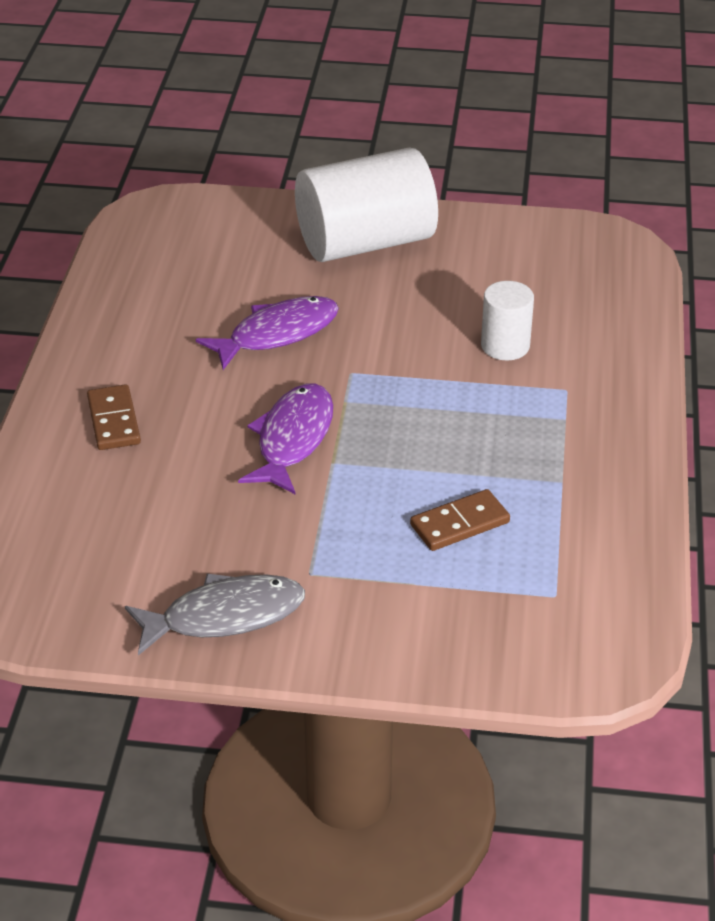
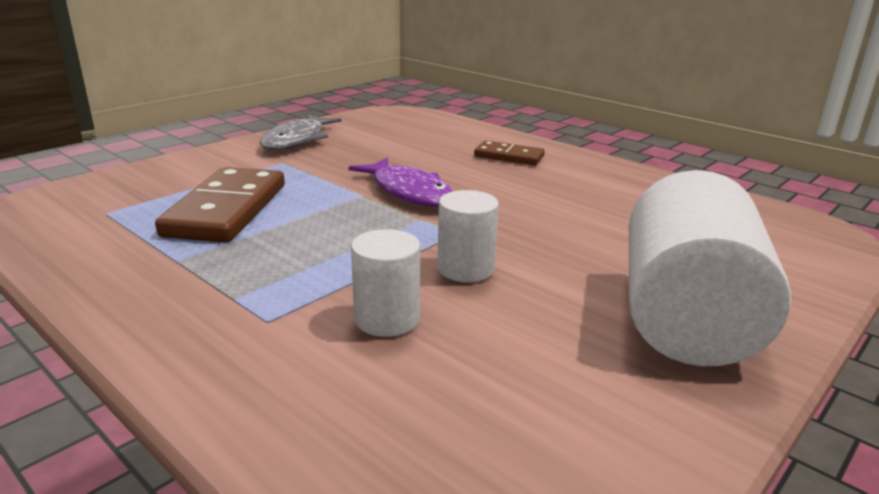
camera: 125 degrees right, 15 degrees down
purple fish [196,296,339,370] -> none
brown domino [410,489,510,551] -> brown domino [155,167,285,242], size x1.80
none -> white cylinder [437,190,499,282]

